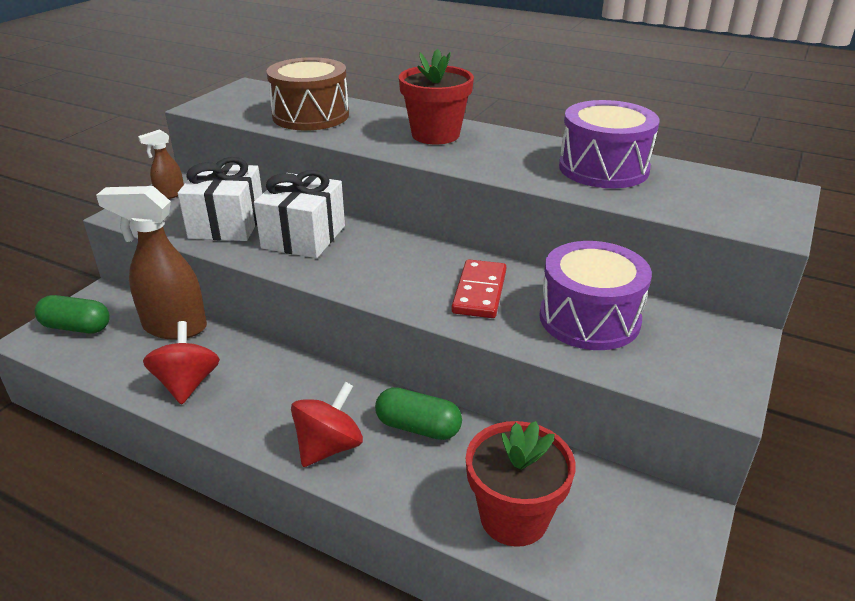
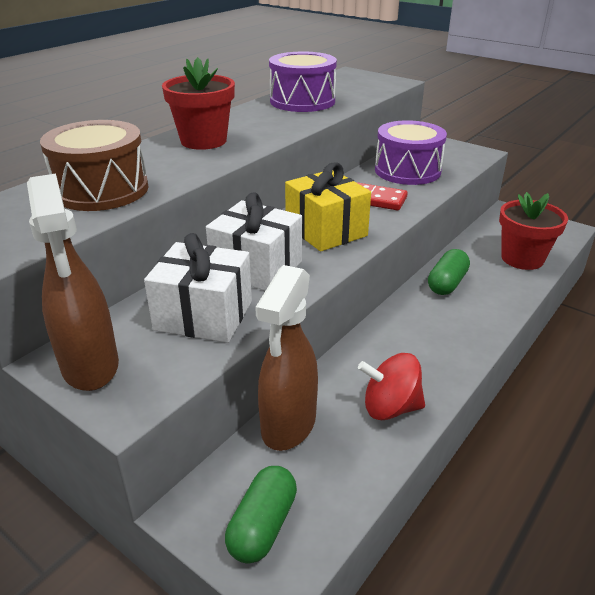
camera: 80 degrees left, 0 degrees up
brown spray bottle [138,129,184,199] -> brown spray bottle [27,174,119,391], size x2.06
red spinning top [291,382,363,467] -> none
none -> yellow gift [285,162,371,252]

